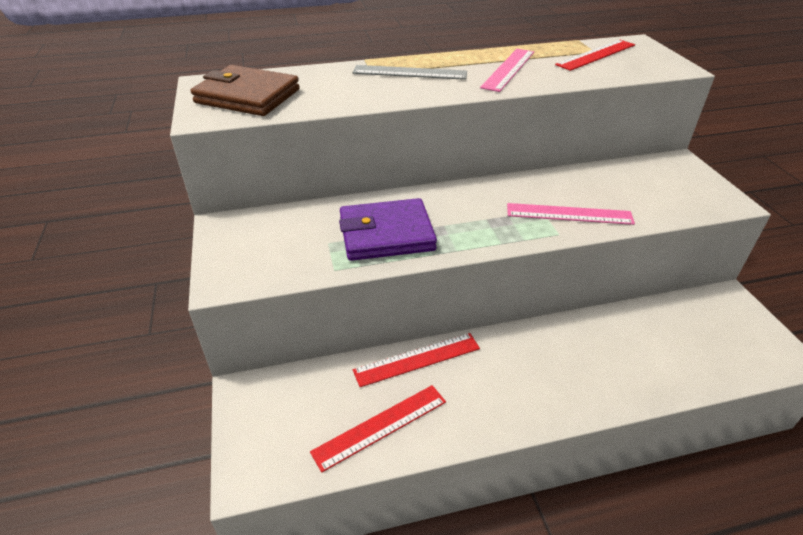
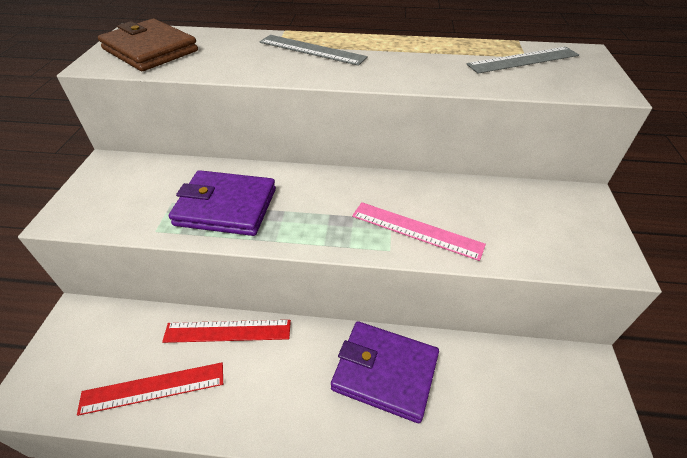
camera: 20 degrees right, 5 degrees up
pink ruler [480,49,534,92] -> none
red ruler [555,40,635,71] -> grey ruler [467,47,579,74]
none -> purple wallet [331,321,439,423]

